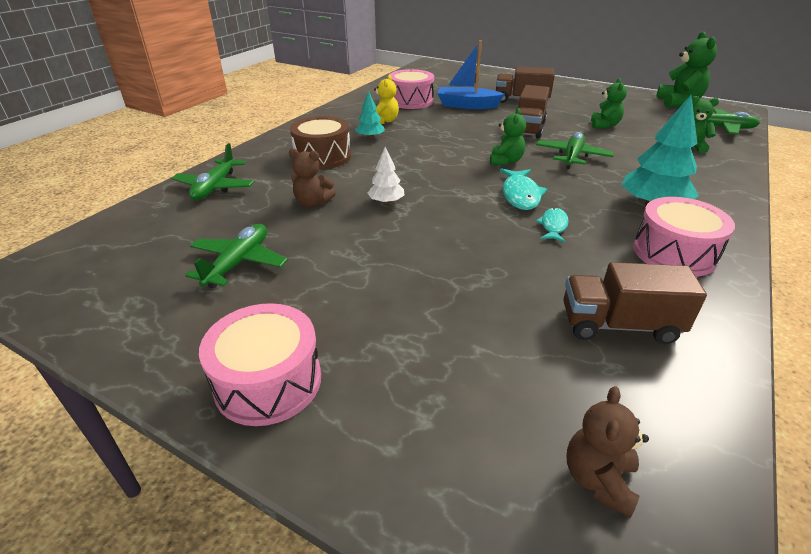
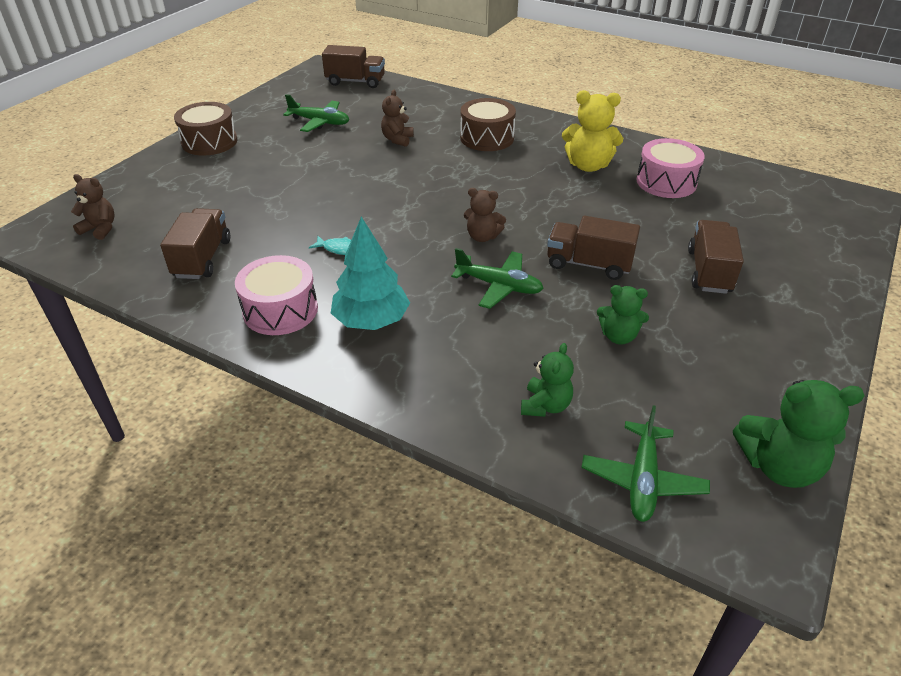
camera: 90 degrees right, 5 degrees up
green plane [172,143,254,200] -> none
pink drum [199,303,321,426] -> brown drum [174,102,238,156]
turquoise tree [356,91,385,139] -> none
white tree [367,147,404,204] -> none
yellow teddy bear [374,75,399,124] -> yellow teddy bear [562,90,623,172], size x1.59
blue boat [437,40,505,109] -> none
green teddy bear [490,108,526,165] -> brown teddy bear [464,188,506,242]
turquoise fish [500,168,547,210] -> none
none -> brown truck [322,45,385,88]

